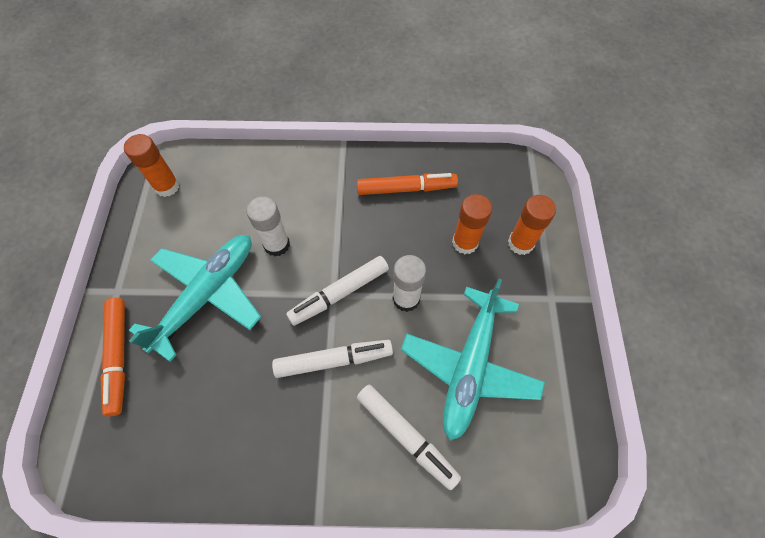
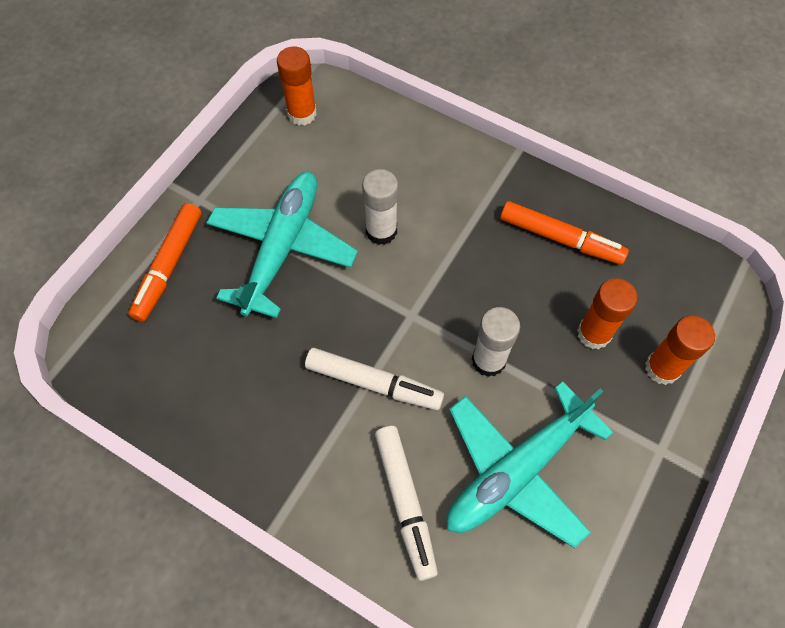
camera: 30 degrees right, 0 degrees up
turquoise plane [129,235,261,362] -> turquoise plane turned 45 degrees counterclockwise [206,172,358,318]
white marker [286,256,389,326] -> none

